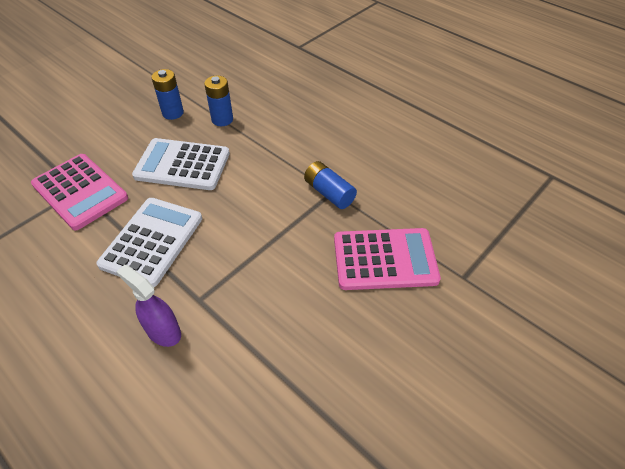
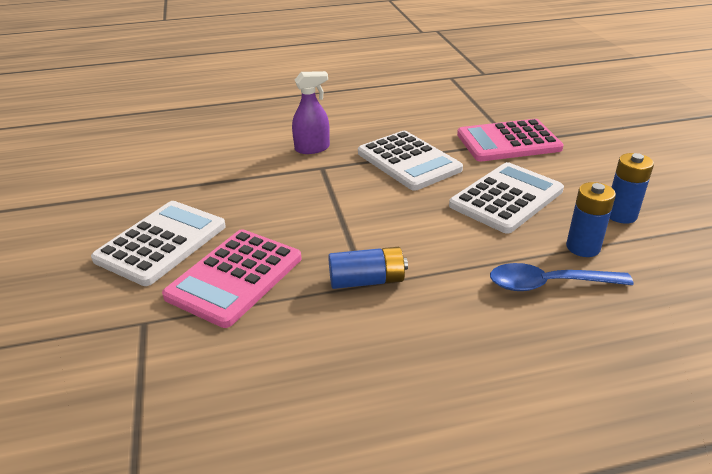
camera: 125 degrees right, 15 degrees down
none -> white calculator [91,201,226,286]
none -> blue spoon [490,263,634,291]

